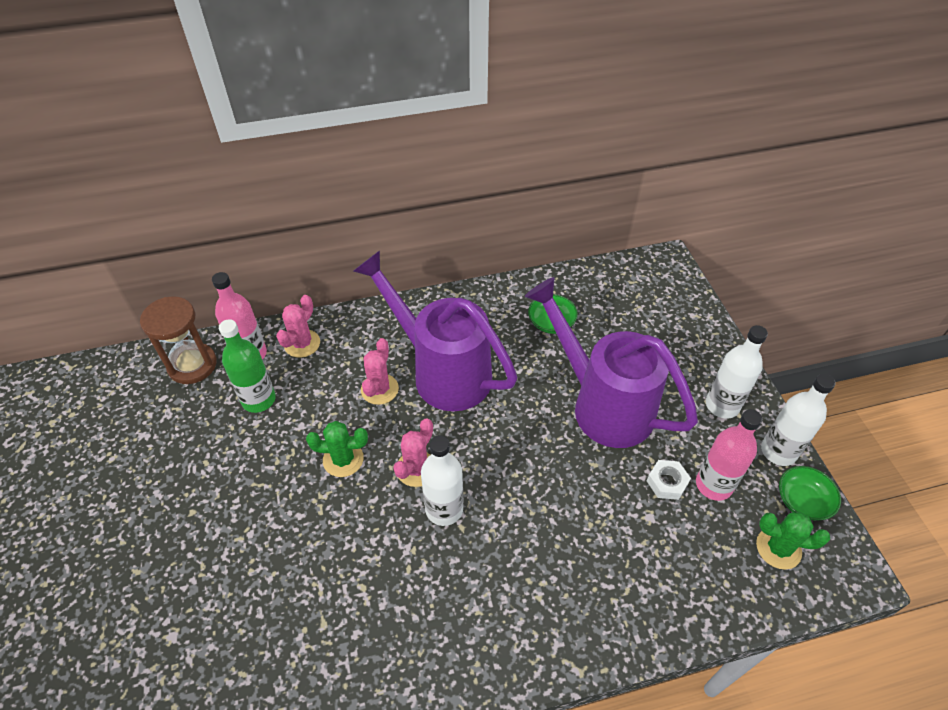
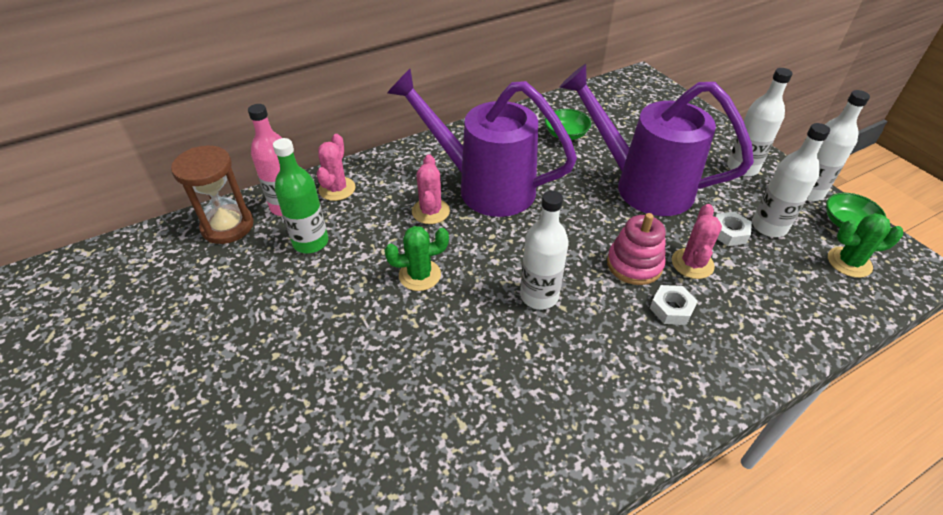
camera: 15 degrees left, 5 degrees down
pink cactus [393,419,433,487] -> pink cactus moved to [672,204,722,279]
pink bottle [696,409,762,501] -> white bottle [752,123,830,237]
none -> pink stacking toy [607,213,666,285]
none -> white nut [650,285,698,325]

